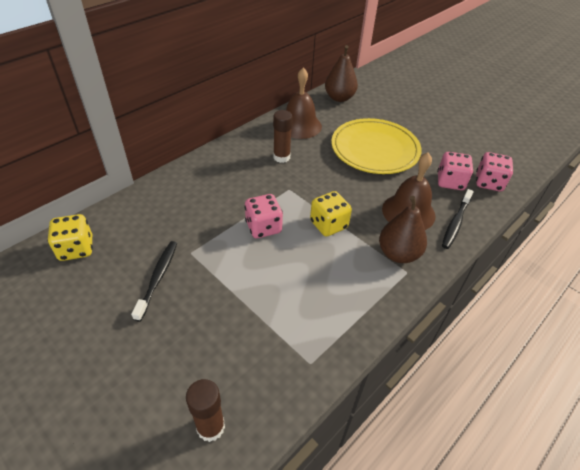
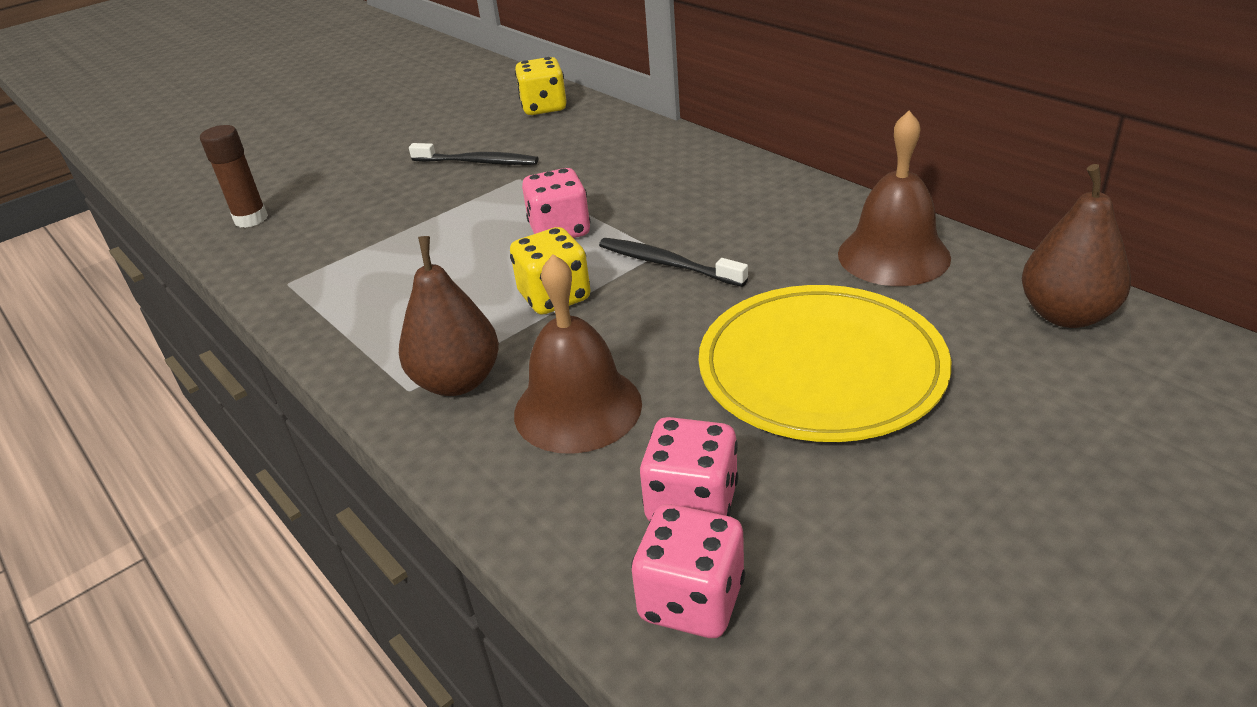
camera: 100 degrees right, 10 degrees down
brown glue stick [273,110,293,163] -> none
black toothbrush [442,189,474,249] -> black toothbrush moved to [599,238,748,287]

